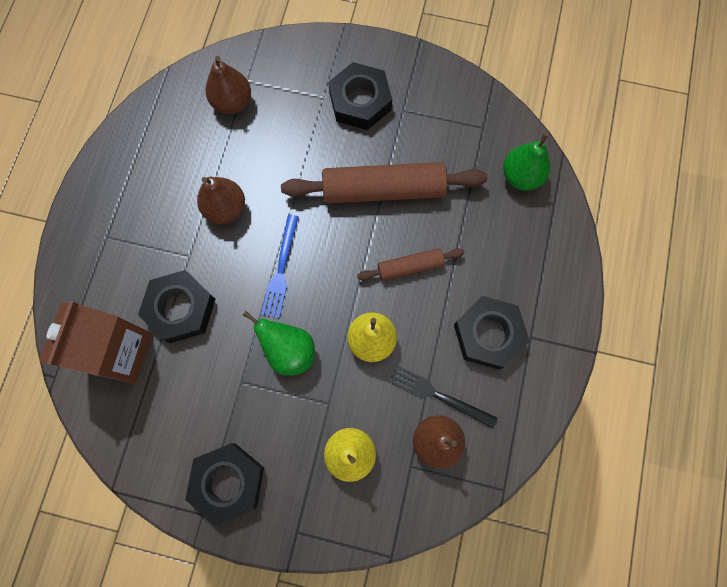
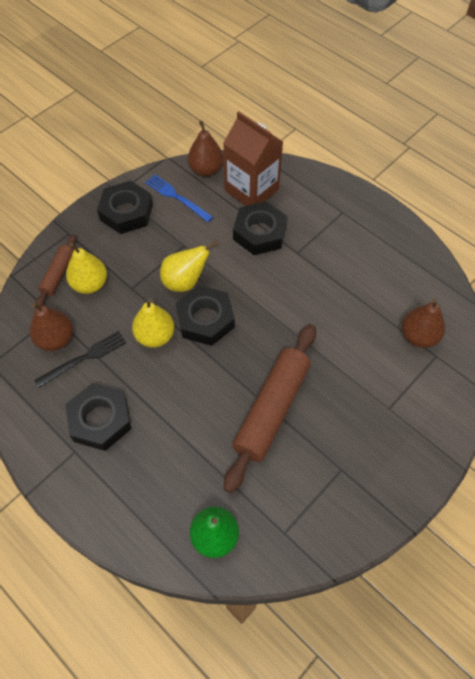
camera: 120 degrees right, 15 degrees down
brown pear [197,177,245,224] -> brown pear moved to [188,121,224,176]
green pear [243,311,315,376] -> yellow pear [160,240,218,292]
blue fork [261,214,299,318] -> blue fork moved to [145,174,213,222]
black nut [328,62,392,130] -> black nut moved to [176,285,235,346]
brown rolling pin [357,248,464,281] -> brown rolling pin moved to [35,234,76,306]

